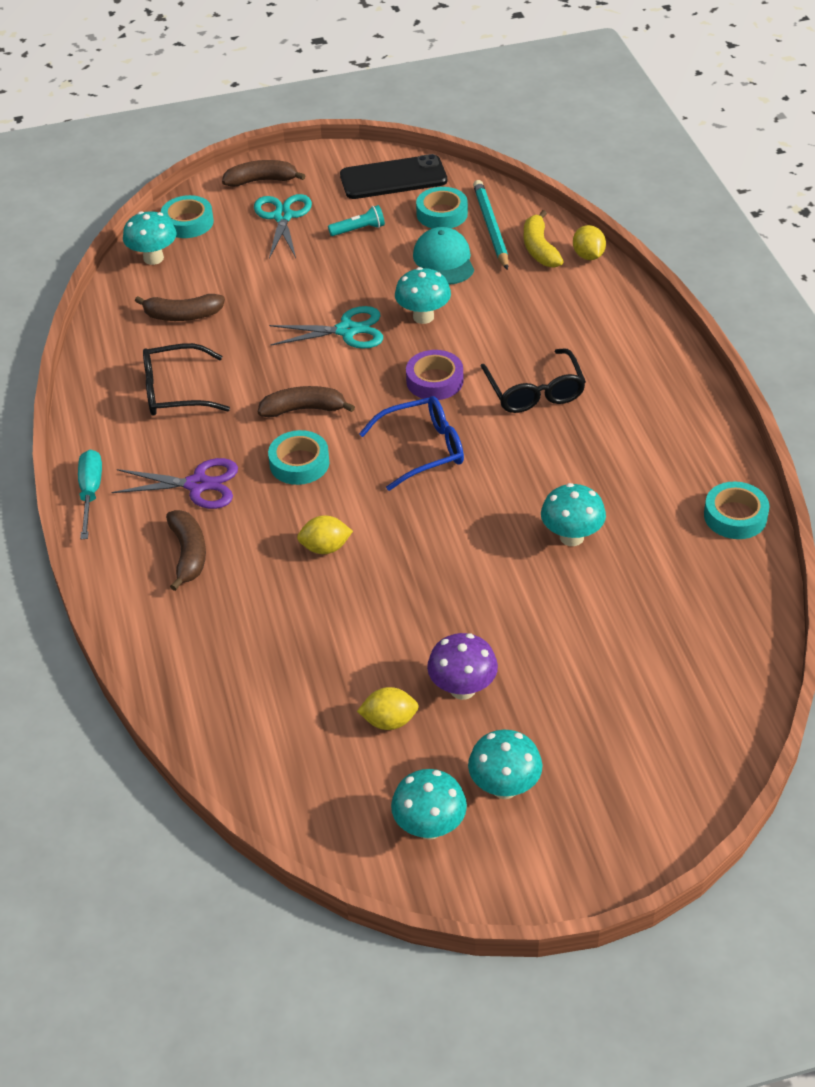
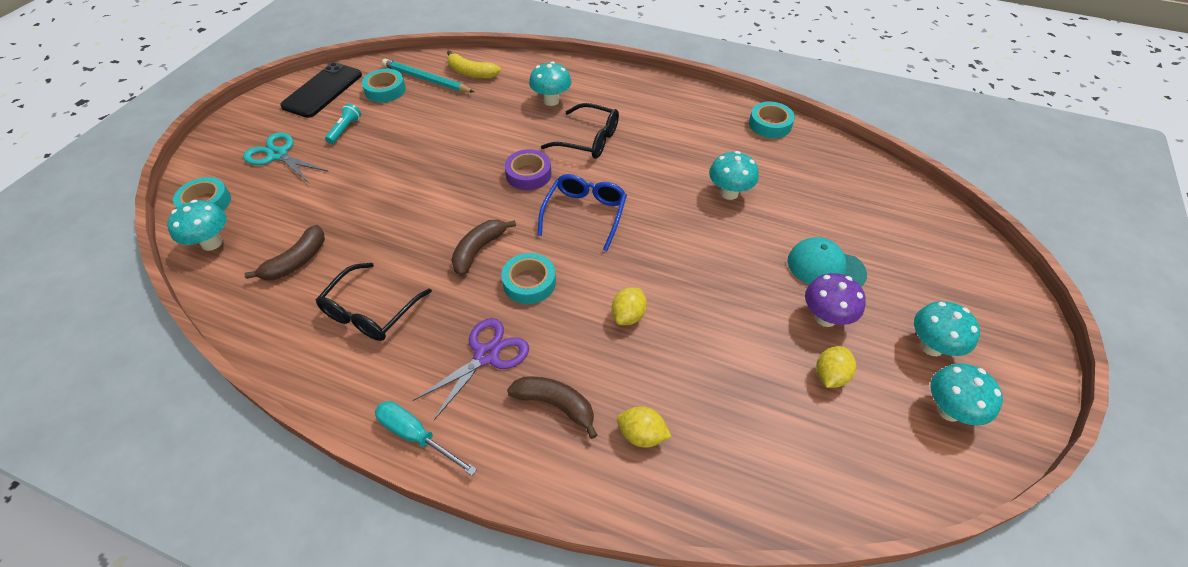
camera: 55 degrees left, 5 degrees up
brown banana [222,160,306,187] -> none
turquoise scissors [269,306,383,349] -> none
turquoise mushroom [395,267,451,324] -> turquoise mushroom moved to [529,61,572,106]
turquoise cap [413,227,474,285] -> turquoise cap moved to [788,237,867,287]
yellow lemon [573,225,606,260] -> yellow lemon moved to [617,406,672,447]

